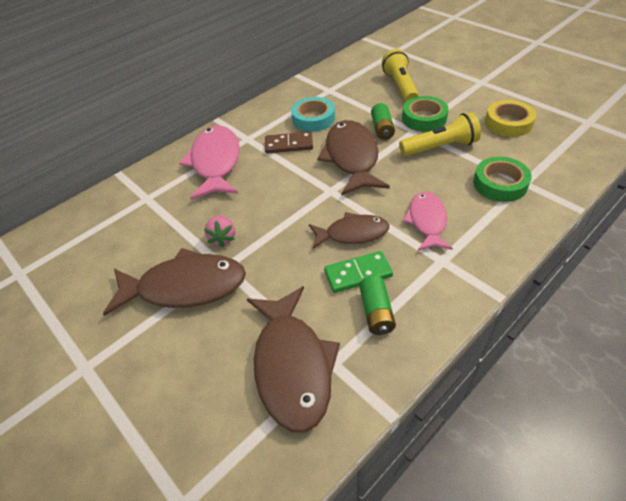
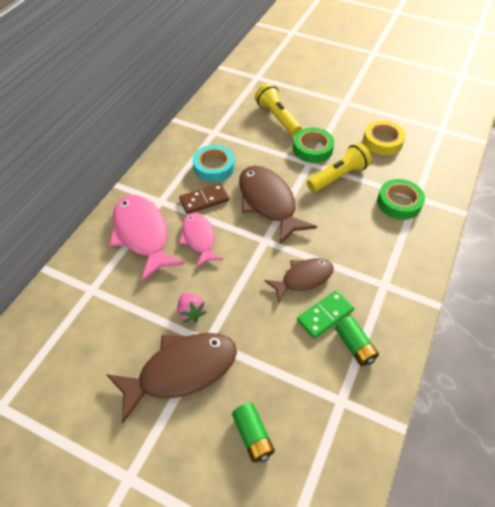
camera: 25 degrees left, 5 degrees up
brown fish [247,286,340,432] -> none
green battery [371,103,395,140] -> green battery moved to [232,403,275,463]
pink fish [402,191,453,251] -> pink fish moved to [179,213,223,268]

